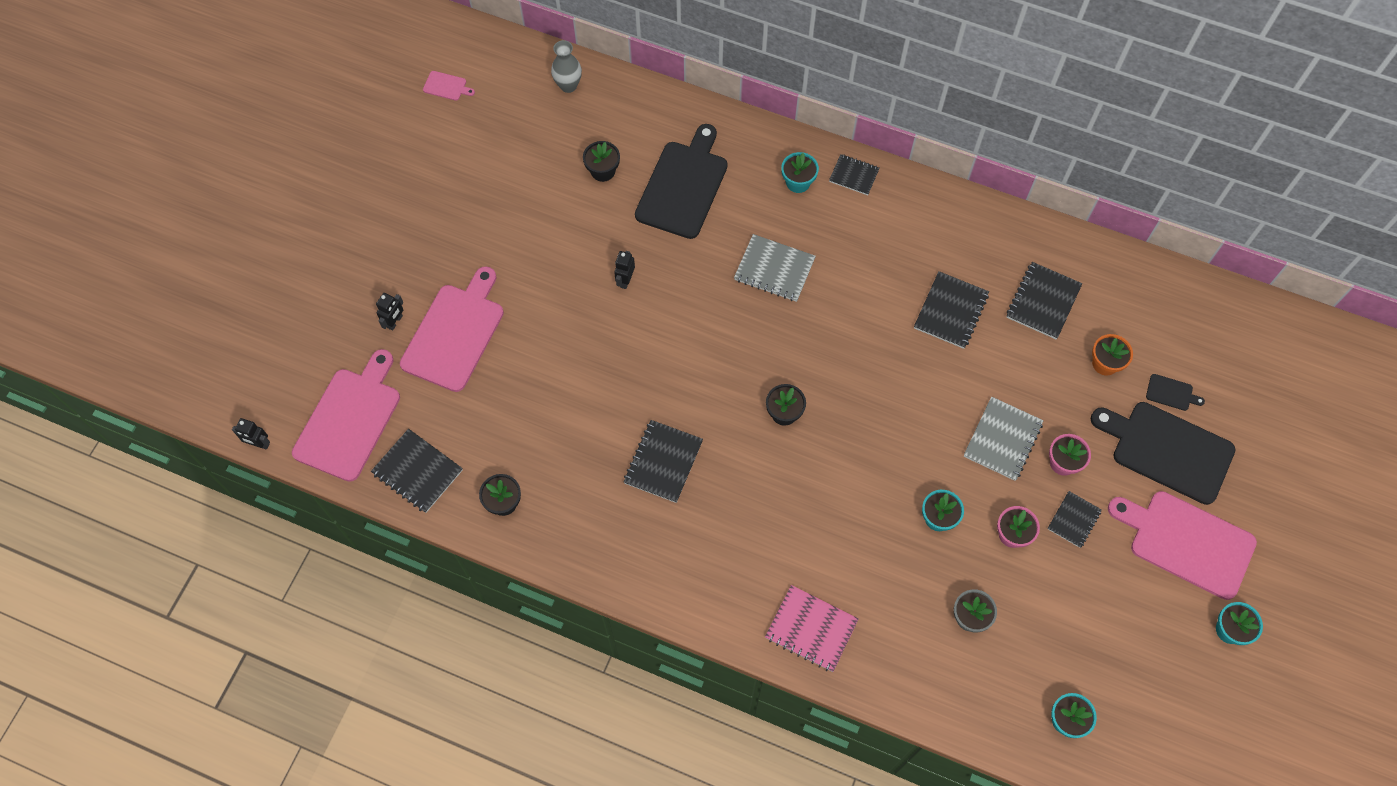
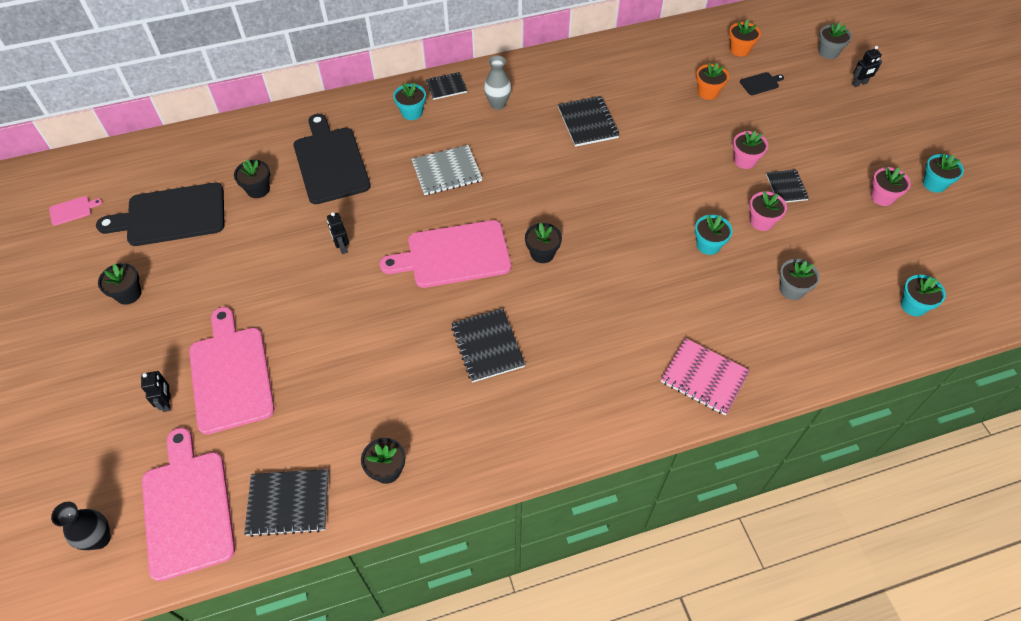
camera: 40 degrees left, 10 degrees down
black robot [232,418,270,450] -> black robot moved to [852,46,882,87]
grey vase [551,40,582,93] -> grey vase moved to [484,56,511,110]
pink notebook [765,585,859,672] -> pink notebook turned 45 degrees clockwise [661,338,750,416]
grey notebook [964,397,1044,481] -> none
black notebook [1006,262,1082,339] -> none
black cutting board [1091,402,1236,505] -> black cutting board moved to [96,183,225,246]
pink cutting board [1108,491,1257,600] -> pink cutting board moved to [379,220,511,288]
none -> black vase [51,502,111,550]
none -> black flower pot [98,263,141,305]
none -> orange flower pot [729,19,761,57]
none -> grey flower pot [818,22,852,59]
none -> pink flower pot [871,167,911,206]

